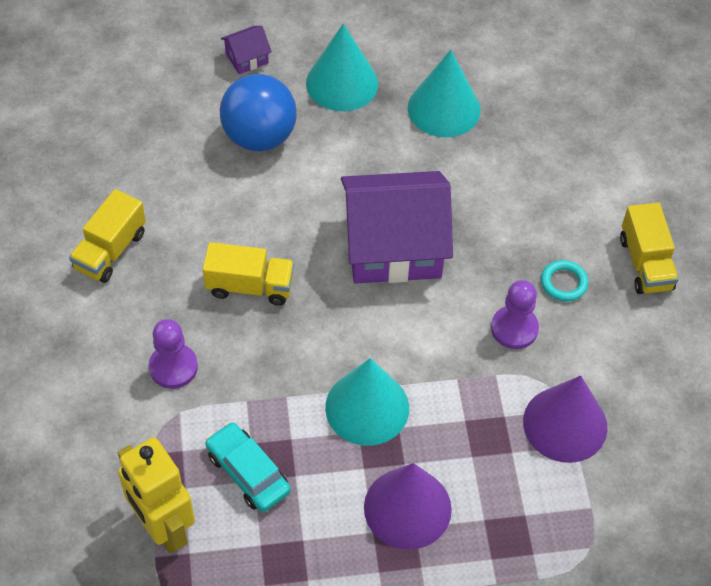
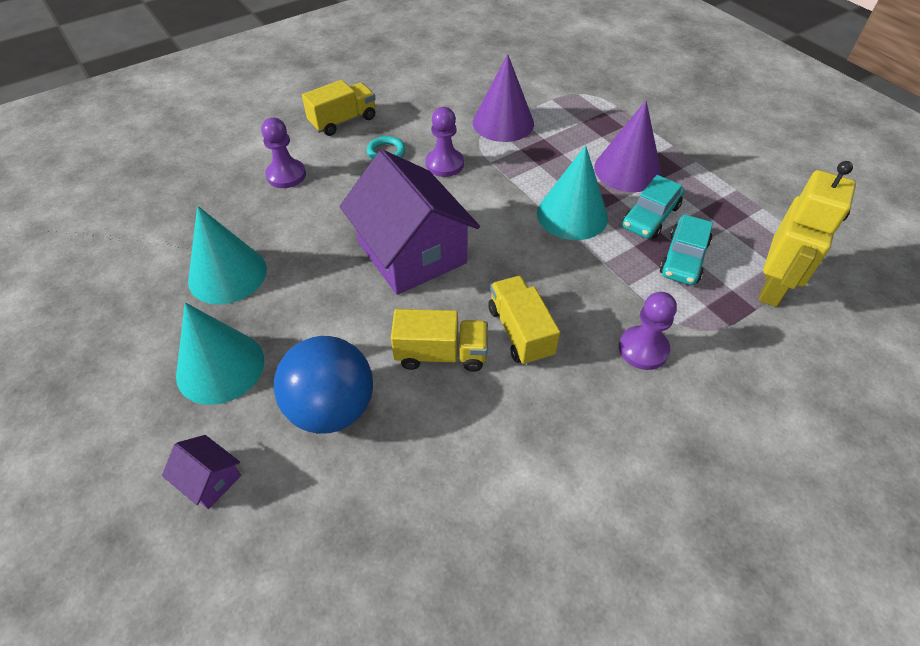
camera: 115 degrees left, 5 degrees down
yellow truck [69,189,146,283] -> yellow truck moved to [391,309,488,372]
none -> purple pawn [261,118,306,188]
none -> turquoise car [622,175,684,238]

